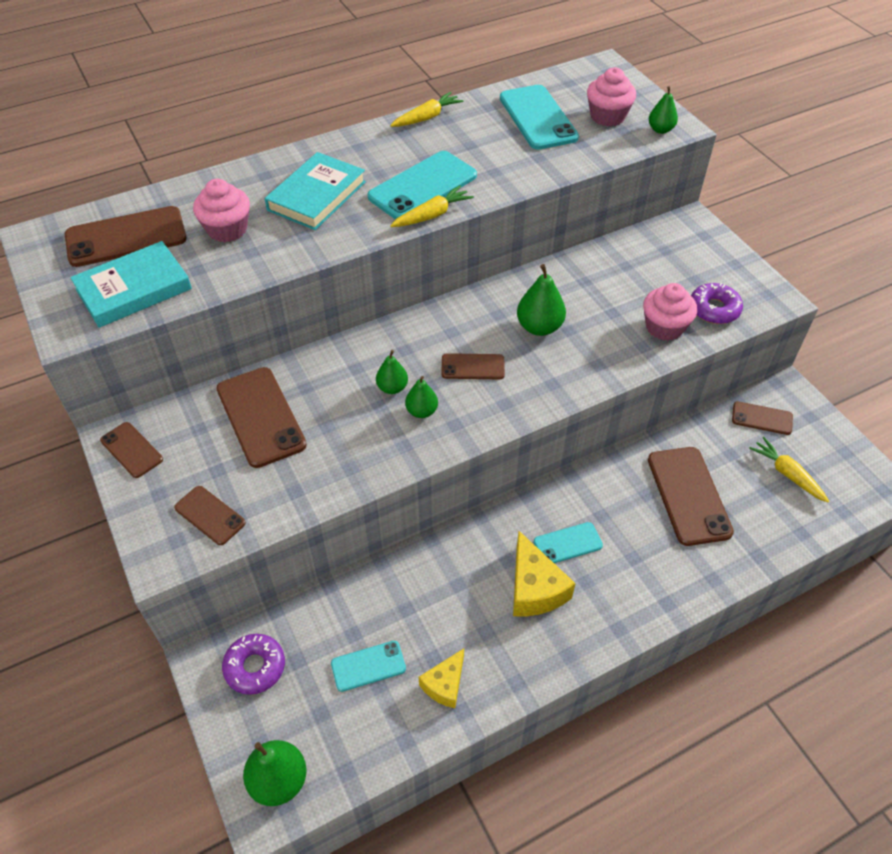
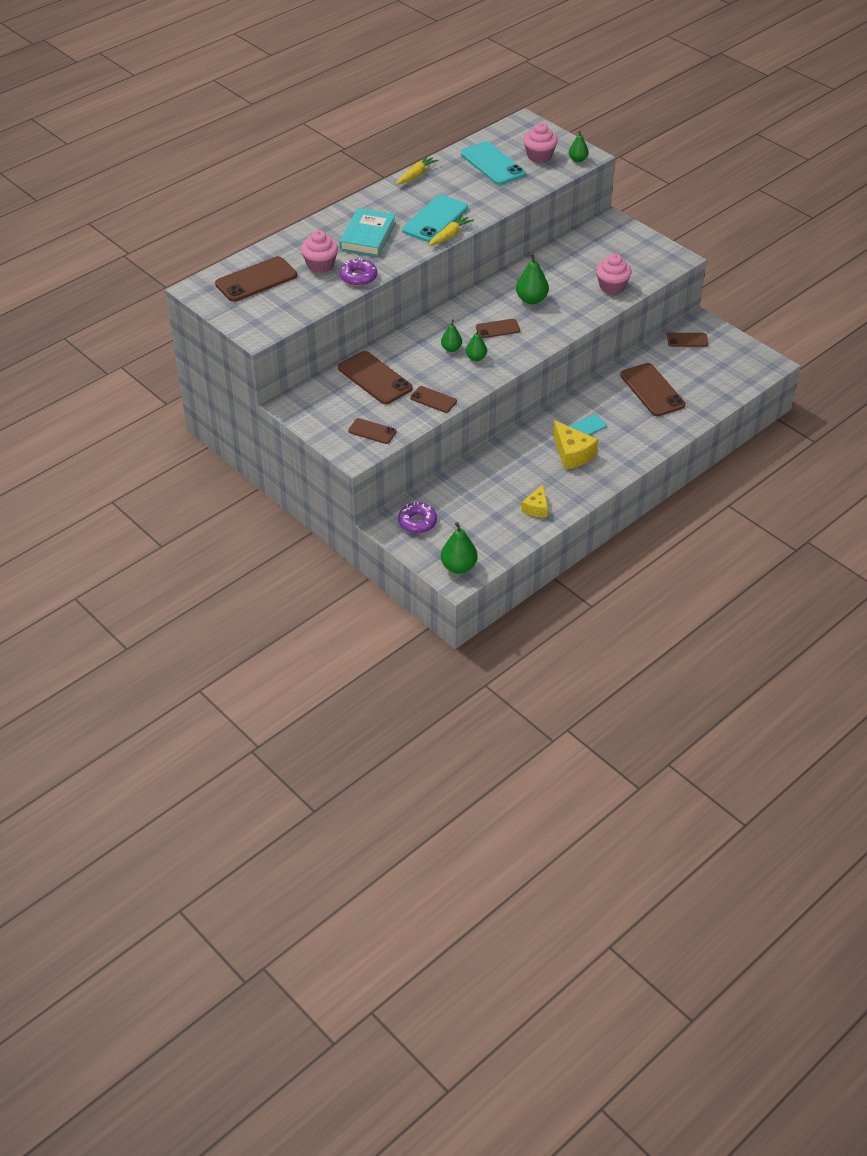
camera: 15 degrees left, 5 degrees down
turquoise book [70,241,192,328] -> none
brown phone [100,422,163,478] -> brown phone moved to [410,386,457,413]
turquoise phone [331,641,406,692] -> none
purple donut [691,283,743,324] -> purple donut moved to [340,258,377,286]
yellow carrot [749,437,829,502] -> none

